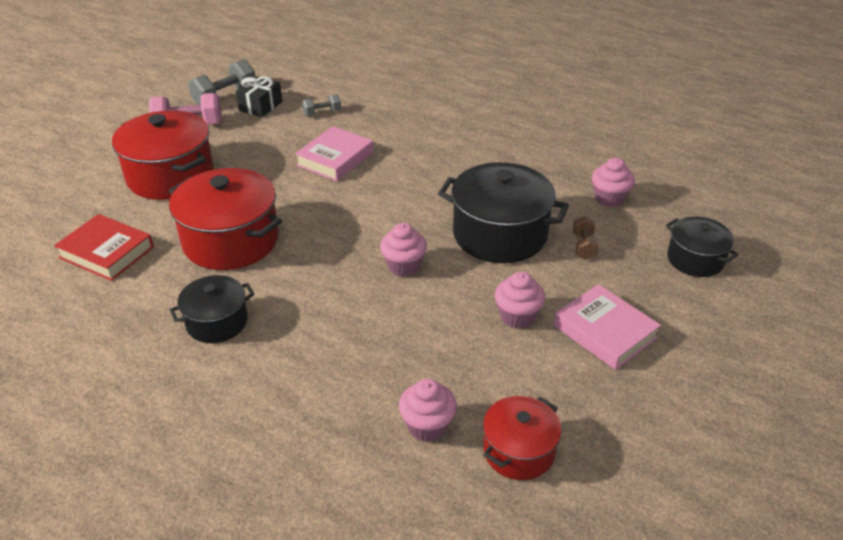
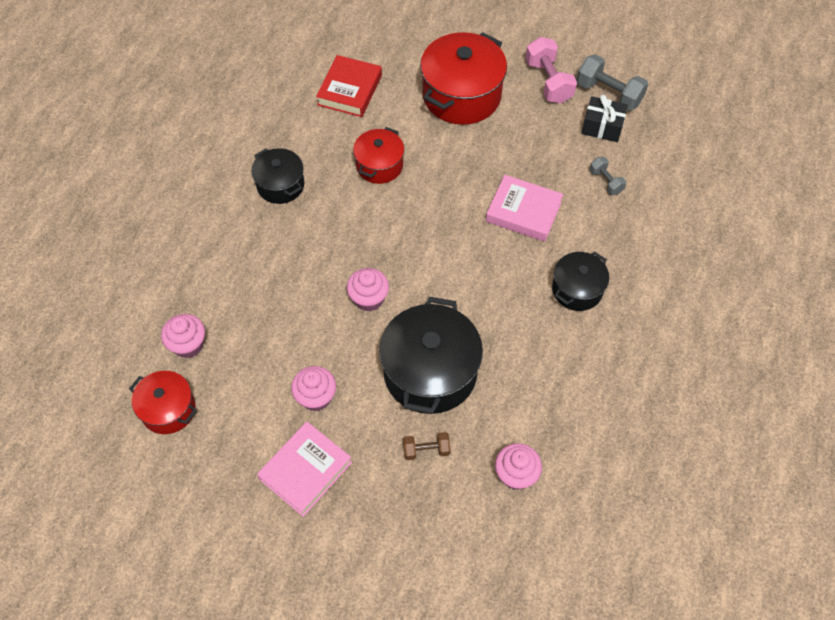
camera: 80 degrees right, 20 degrees up
red pot [169,168,282,270] -> red pot [353,127,404,184], size x0.57
black pot [666,217,739,277] -> black pot moved to [552,251,609,311]

